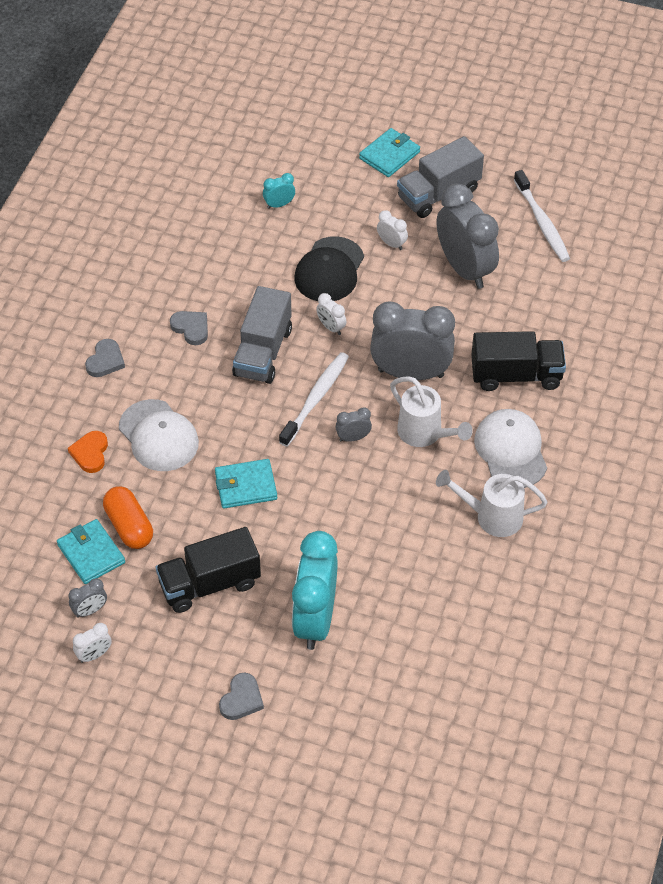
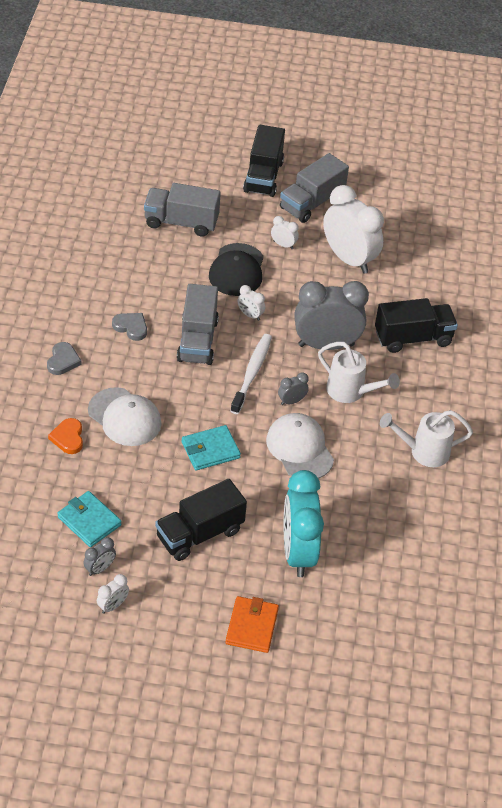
camera: 15 degrees left, 5 degrees down
orange capsule [103,486,153,549] -> none
grey heart [219,673,264,720] -> orange wallet [226,596,279,653]
turquoise clock [263,173,295,209] -> grey truck [144,183,221,237]
turquoise wallet [359,128,420,177] -> black truck [243,125,285,197]
grey clock [437,183,499,289] -> white clock [323,185,384,274]
white cap [474,409,547,488] -> white cap moved to [266,413,334,479]
white toothbrush [514,170,570,262] -> none

